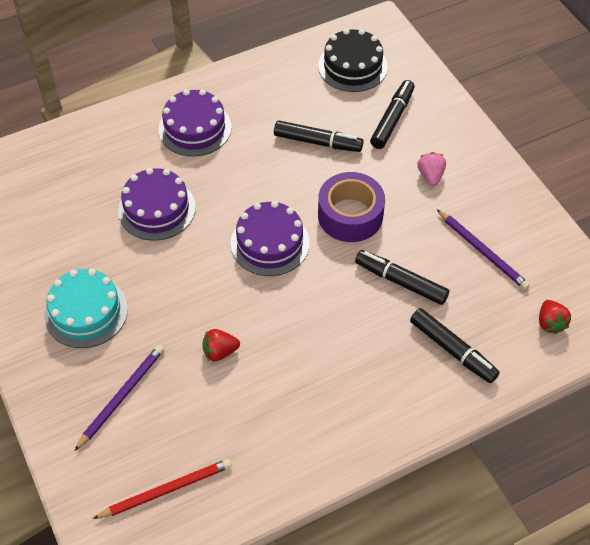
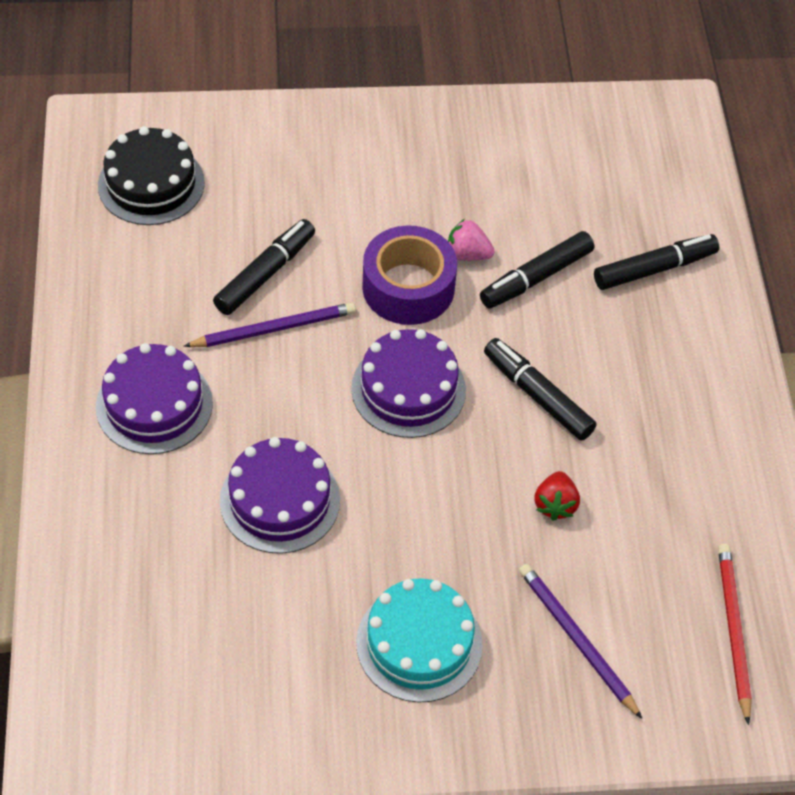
camera: 70 degrees left, 0 degrees up
black marker [370,80,415,149] -> black marker moved to [484,338,597,441]
pink strawberry [417,152,446,186] -> pink strawberry moved to [448,219,495,261]
purple pencil [437,209,530,290] -> purple pencil moved to [183,302,356,347]
red strawberry [539,300,571,334] -> none

